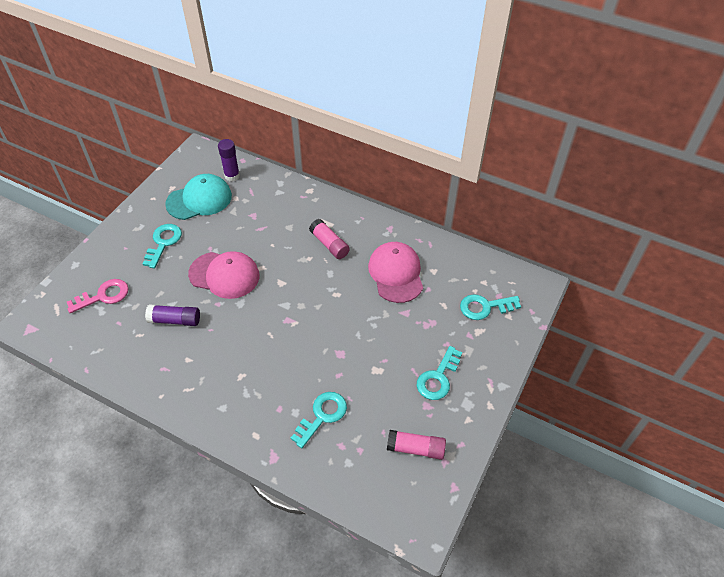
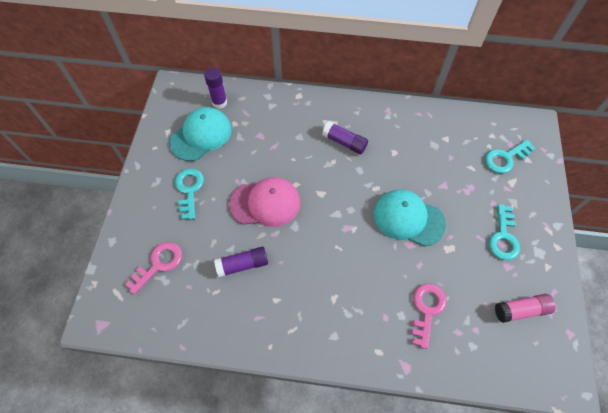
camera: 20 degrees left, 10 degrees up
turquoise key [291,392,347,448] -> pink key [412,284,447,349]
pink glue stick [309,219,350,259] -> purple glue stick [322,121,368,154]
pink cap [368,242,423,303] -> none
none -> turquoise cap [374,189,446,247]

